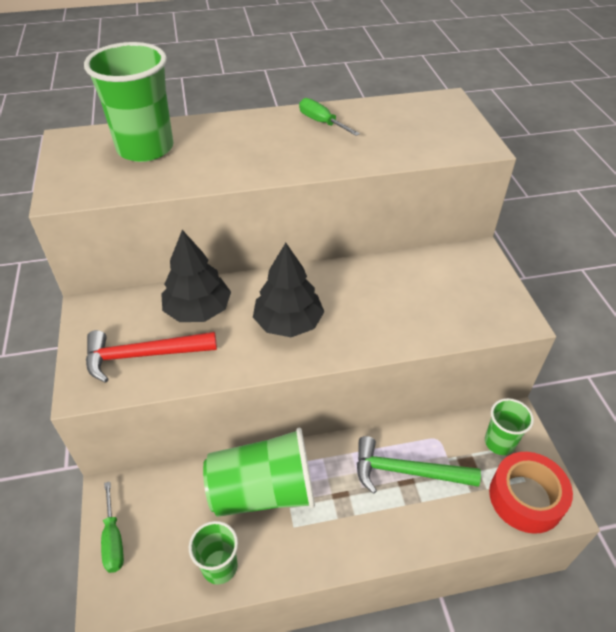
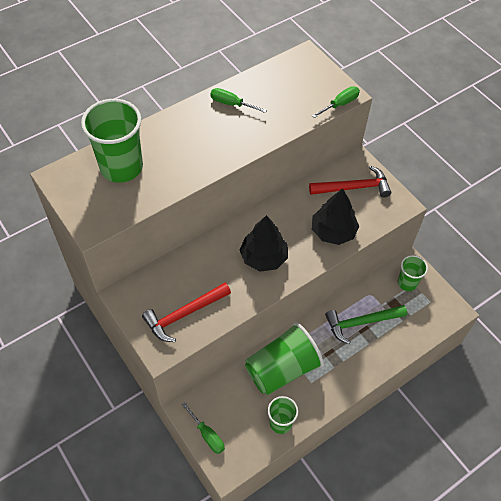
camera: 25 degrees left, 10 degrees up
black tree [161,230,231,322] -> black tree moved to [312,188,359,245]
red tape [489,452,573,534] -> none
none -> red hammer [309,165,391,197]
none -> green screwdriver [312,86,360,118]

